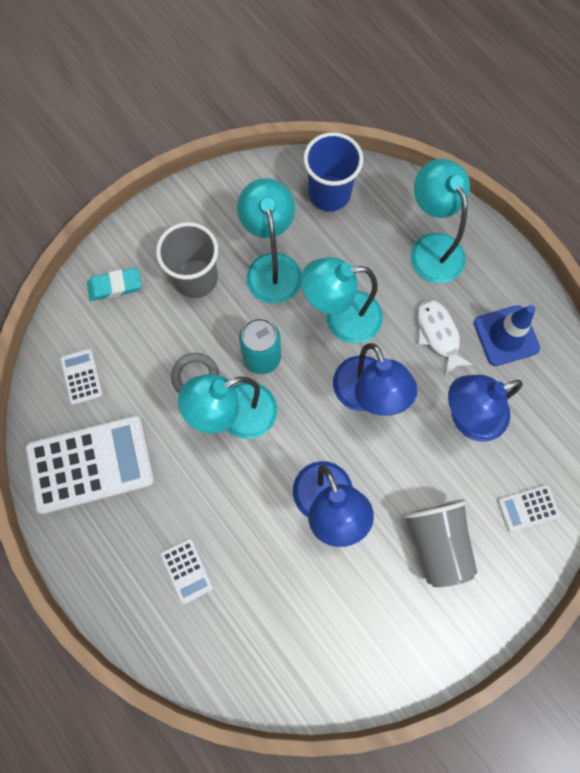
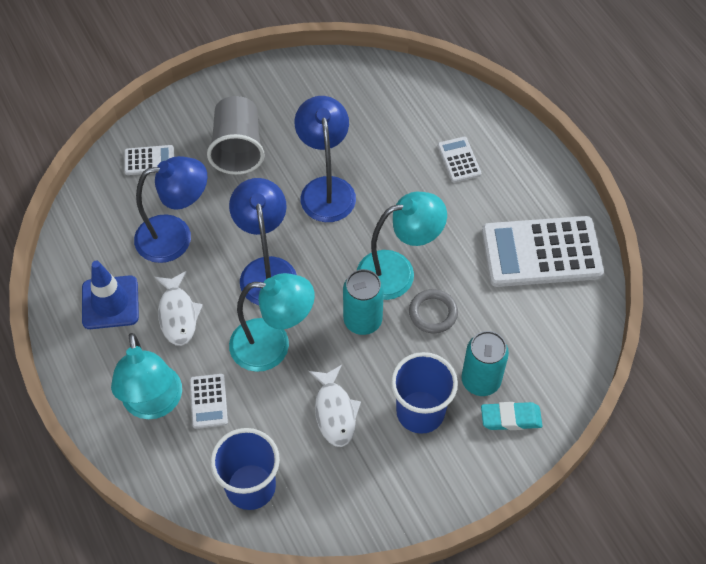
camera: 170 degrees left, 15 degrees down
white calculator [60,349,103,405] -> white calculator moved to [190,374,228,429]
grey cup [156,222,218,298] -> blue cup [391,352,458,434]
turquoise lamp [237,178,302,304] -> white fish [309,365,361,447]
none -> turquoise can [462,331,509,396]

